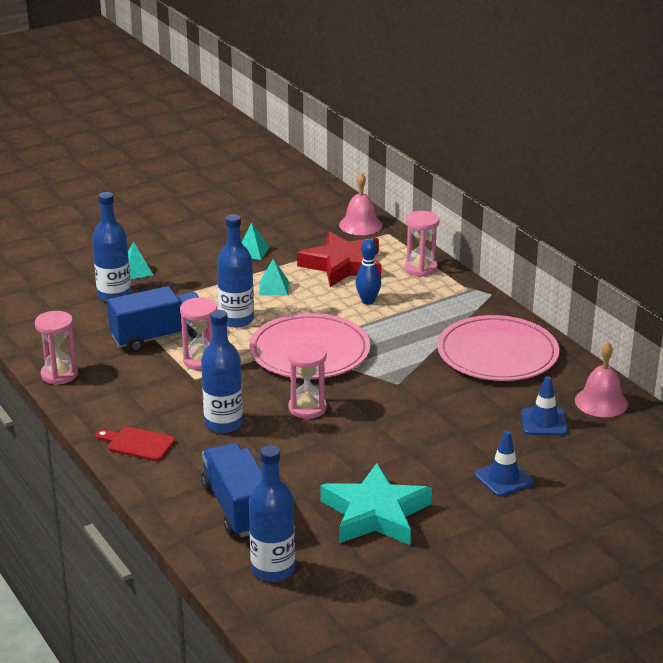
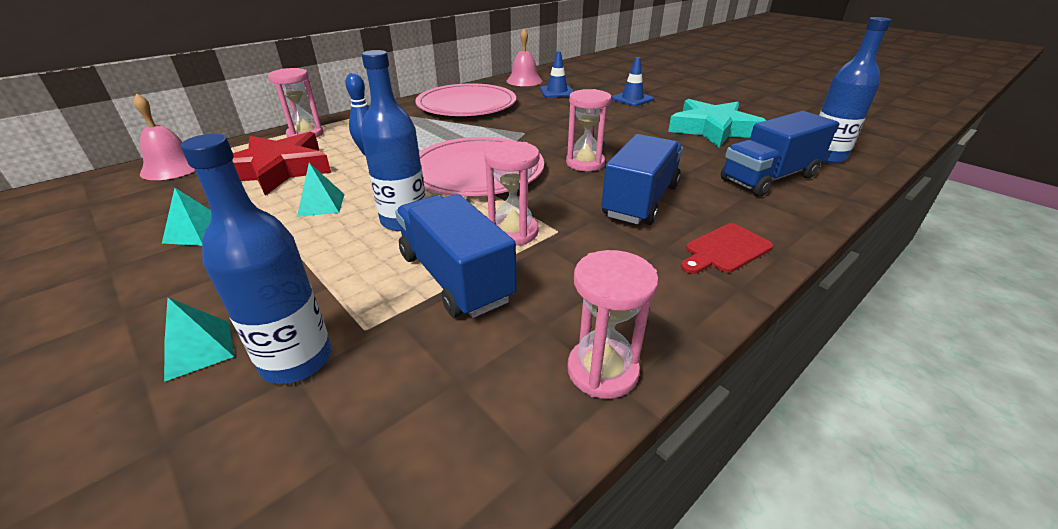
camera: 100 degrees left, 5 degrees up
red cutting board [95,427,175,461] -> red cutting board turned 45 degrees clockwise [681,223,773,274]
blue bottle [201,310,243,433] -> blue truck [601,134,683,225]

